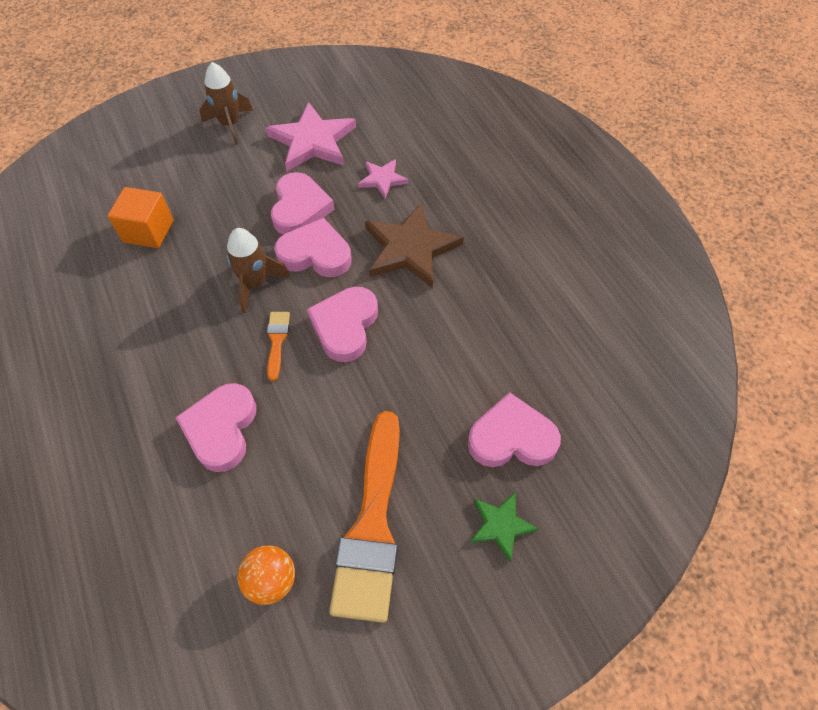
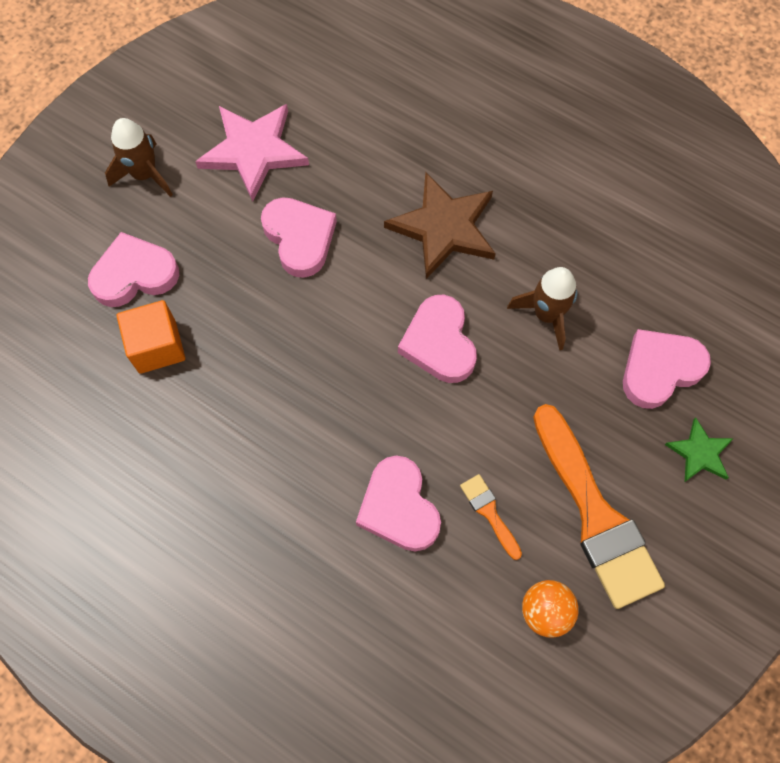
camera: 30 degrees left, 10 degrees up
brown rocket [226,228,290,313] -> brown rocket moved to [507,267,577,350]
orange brush [267,312,290,381] -> orange brush moved to [460,474,522,560]
pink heart [274,218,352,277] -> pink heart moved to [88,232,179,307]
pink star [358,159,409,198] -> none

